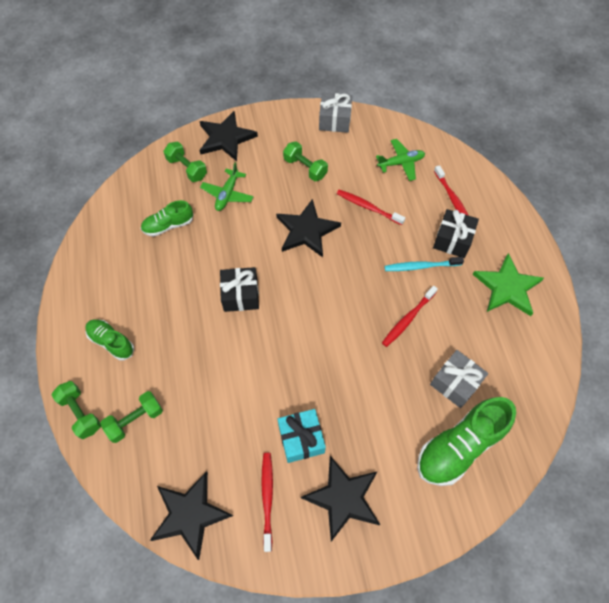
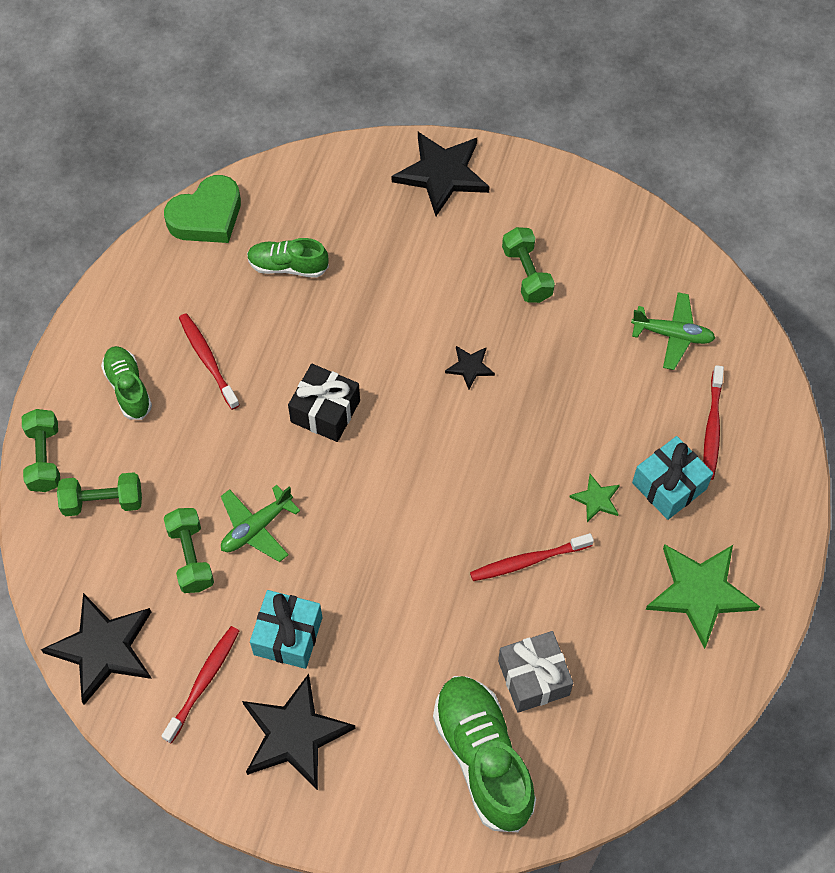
camera: 30 degrees right, 0 degrees up
green dumbbell [163,142,207,182] -> green dumbbell moved to [164,508,214,593]
green plane [200,162,254,211] -> green plane moved to [221,485,300,562]
black star [276,199,341,257] -> black star [445,346,495,389], size x0.48
grey gift [319,93,352,133] -> none
red toothbrush [337,190,405,225] -> red toothbrush moved to [179,313,240,410]
turquoise toothbrush [384,257,464,271] -> green star [570,474,620,522]
green shoe [417,397,516,486] -> green shoe turned 75 degrees clockwise [433,676,536,832]
black gift [433,209,479,258] -> turquoise gift [632,436,713,520]
none -> green heart [164,175,241,243]

